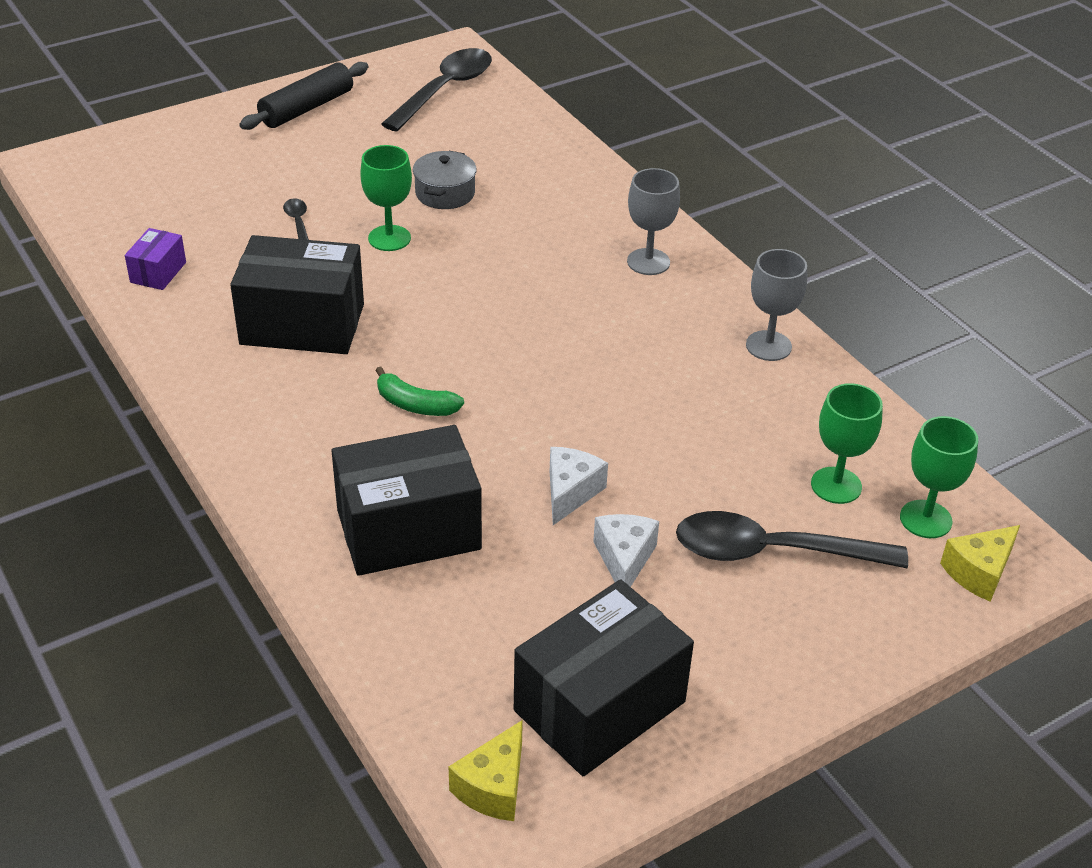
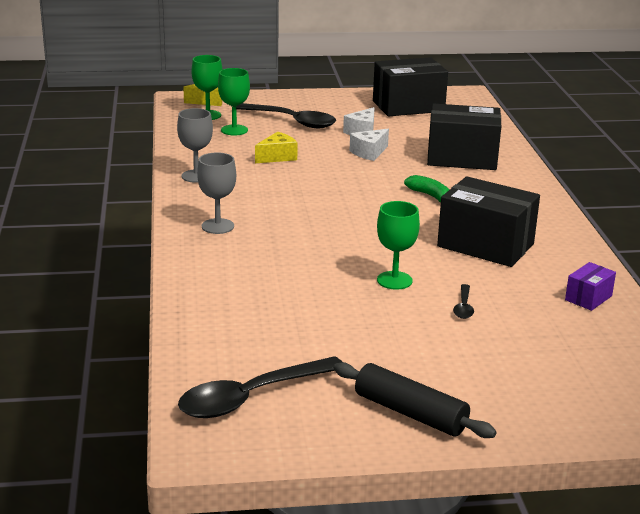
camera: 155 degrees left, 15 degrees down
black rolling pin [239,62,368,130] -> black rolling pin turned 60 degrees clockwise [334,362,496,438]
grey pot [413,151,477,209] -> none
yellow cheese [449,720,523,821] -> yellow cheese moved to [255,132,298,163]

